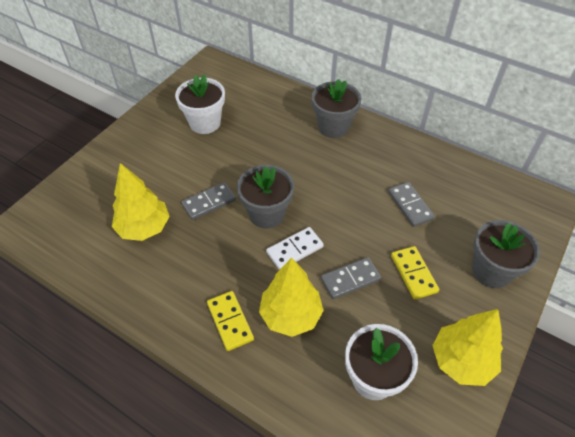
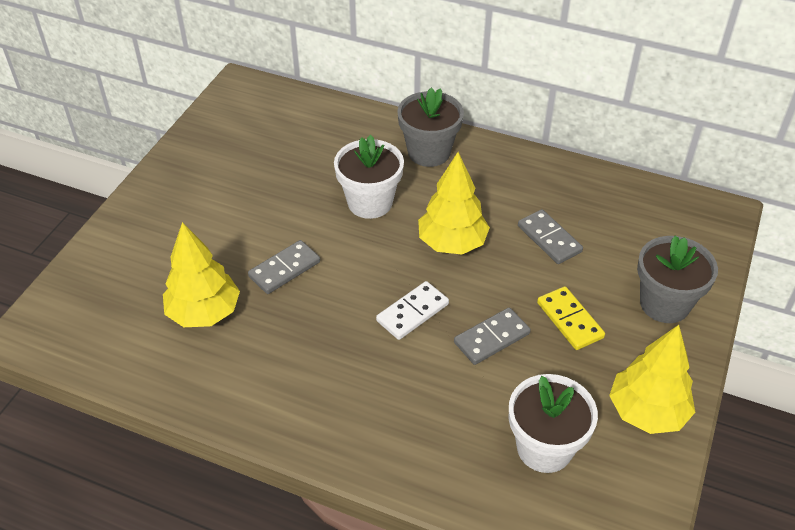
camera: 10 degrees left, 5 degrees down
white flower pot [175,74,225,134] -> white flower pot moved to [334,135,404,219]
yellow domino [207,291,254,351] -> none
grey flower pot [237,165,294,229] -> none
yellow tree [259,258,324,337] -> yellow tree moved to [418,152,490,255]

